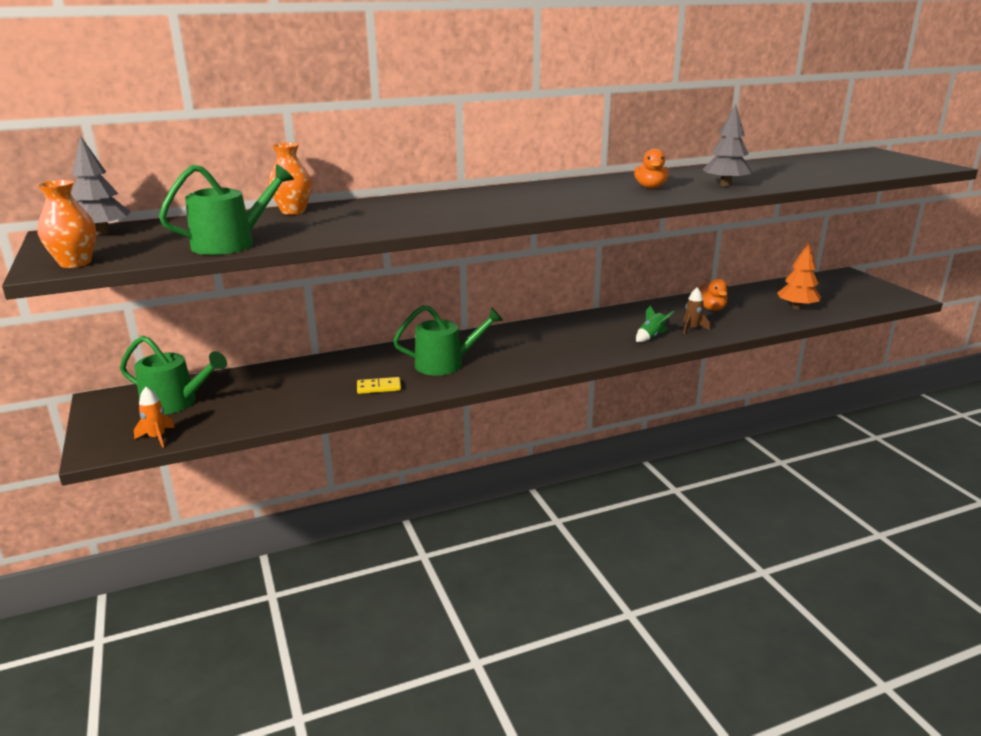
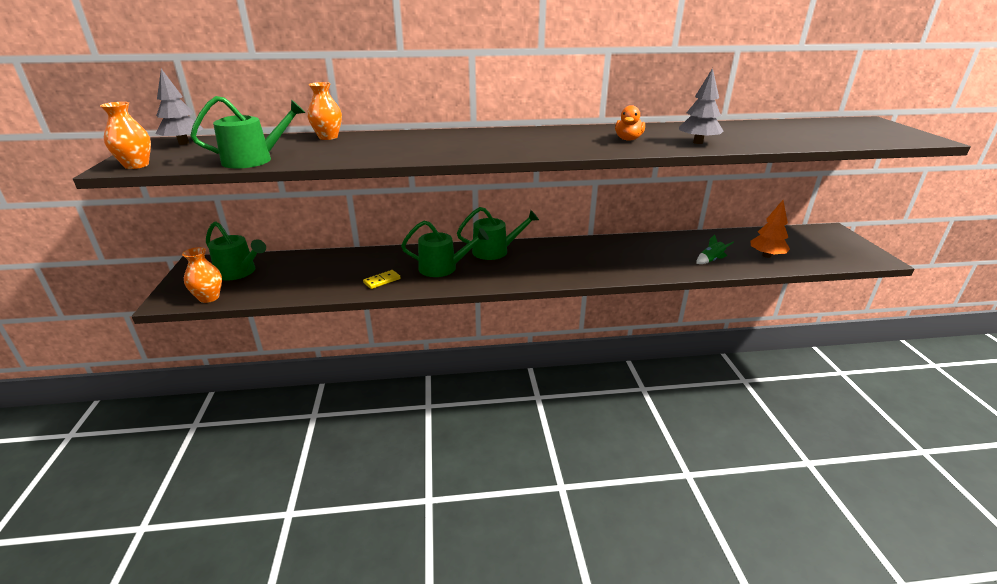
camera: 15 degrees right, 5 degrees up
orange rocket [134,387,175,448] -> orange vase [182,247,222,303]
yellow domino [357,377,401,394] -> yellow domino turned 45 degrees counterclockwise [363,270,401,289]
green rocket [636,305,675,342] -> green rocket moved to [696,235,734,264]
brown rocket [683,287,710,334] -> none
orange duck [699,279,728,311] -> none
none -> green watering can [457,207,539,260]

